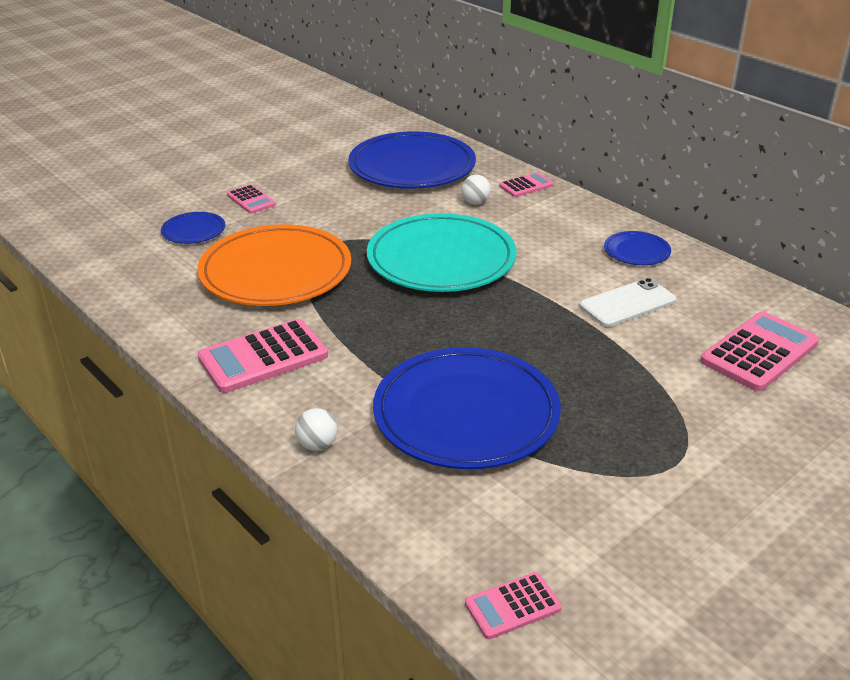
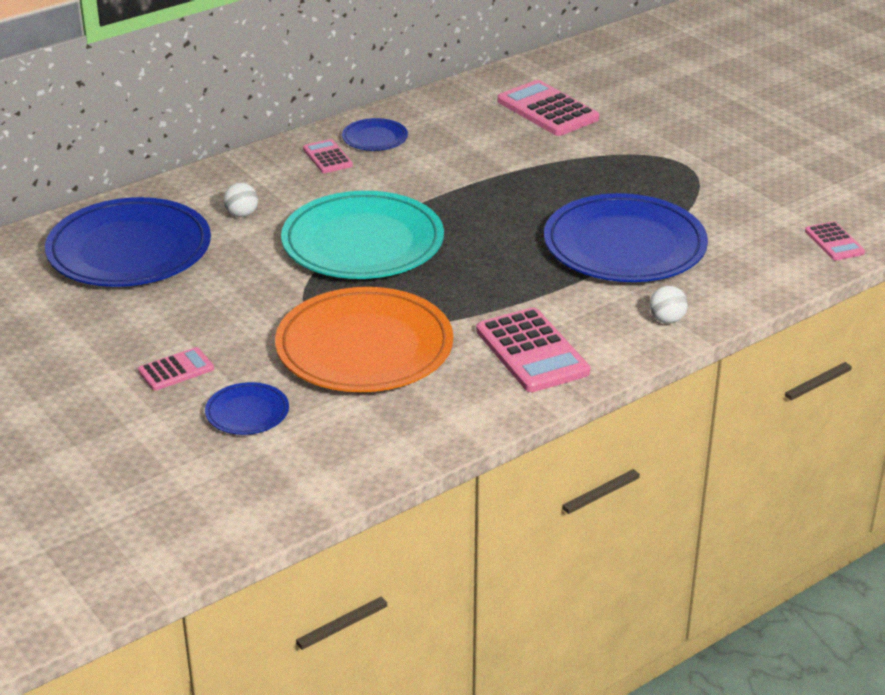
camera: 85 degrees left, 0 degrees up
pink calculator [499,172,554,197] -> pink calculator moved to [303,139,353,173]
white phone [579,278,676,327] -> none

